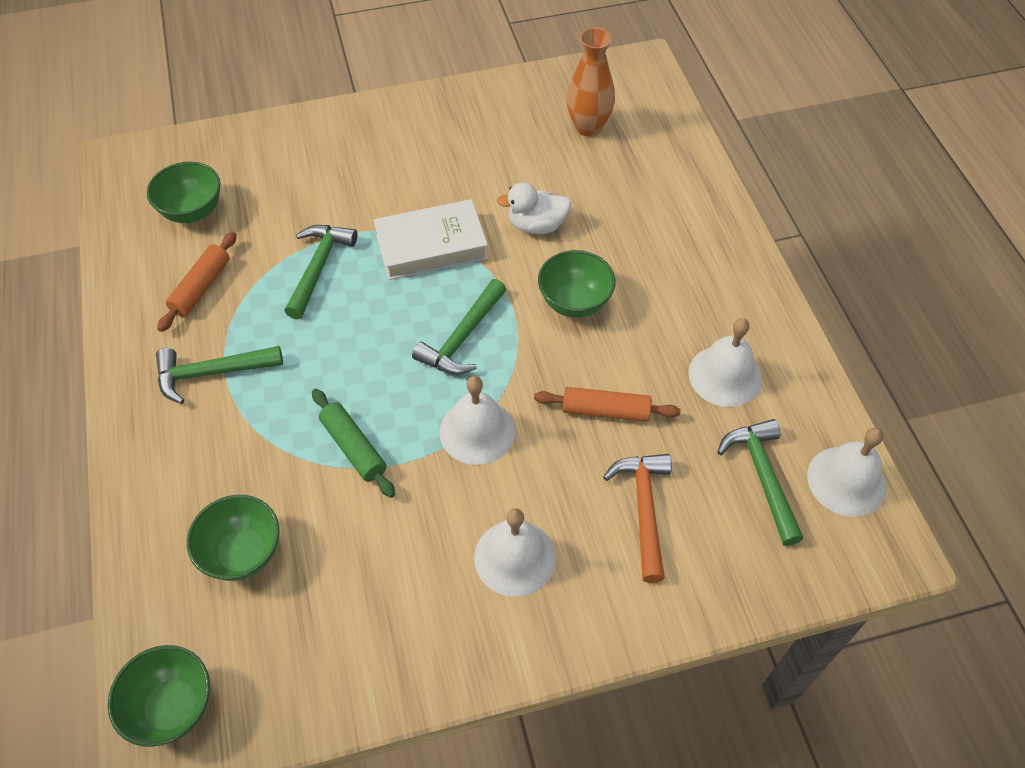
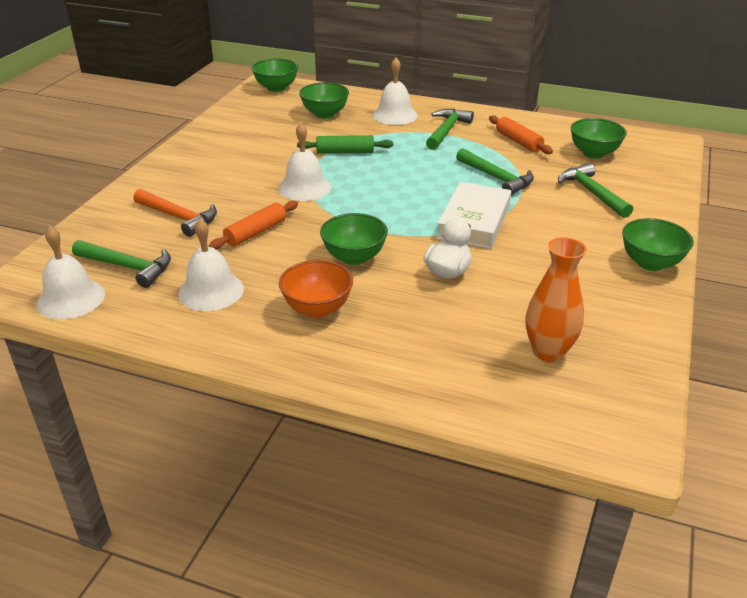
camera: 125 degrees right, 20 degrees down
green hammer [412,279,506,375] -> green hammer moved to [558,163,633,218]
white bell [474,508,556,597] -> white bell moved to [372,58,418,125]
none -> orange bowl [279,260,353,318]
none -> green bowl [622,218,694,271]

